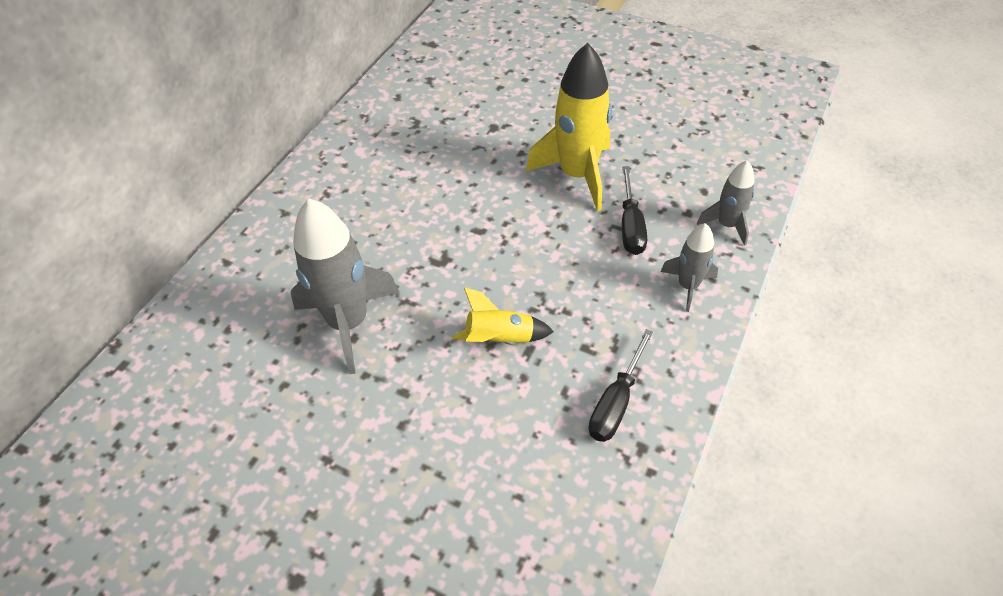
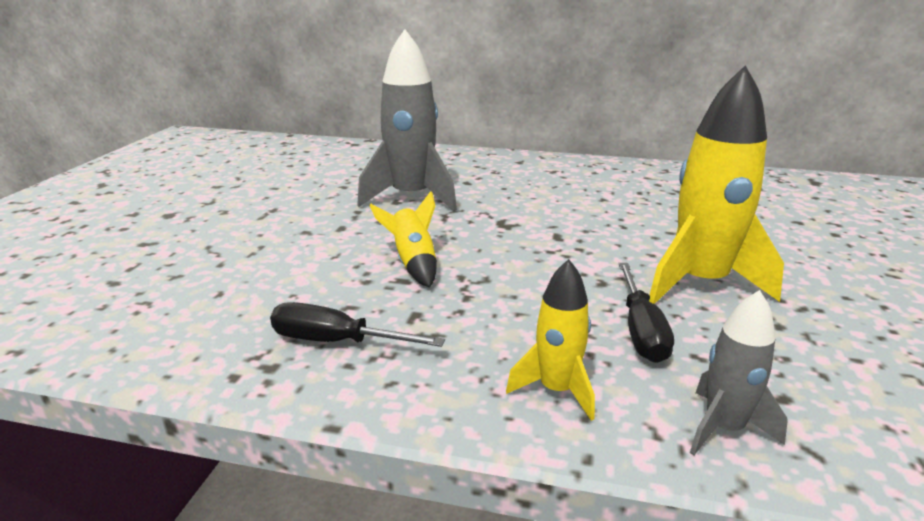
camera: 75 degrees right, 25 degrees down
black screwdriver [622,166,647,255] -> black screwdriver turned 75 degrees counterclockwise [618,263,674,363]
grey rocket [660,223,718,312] -> yellow rocket [506,259,595,421]

